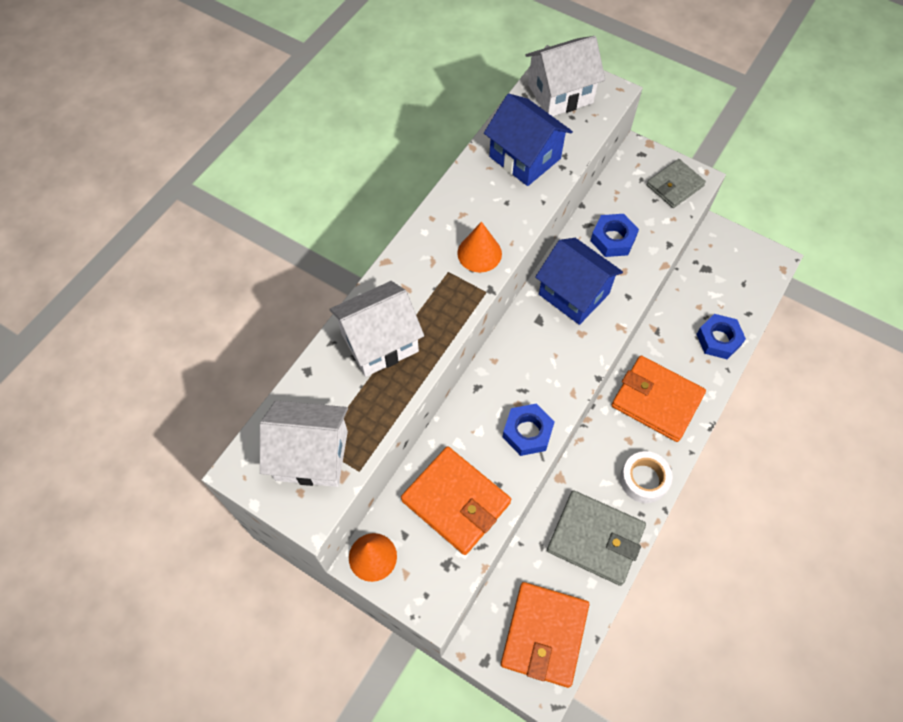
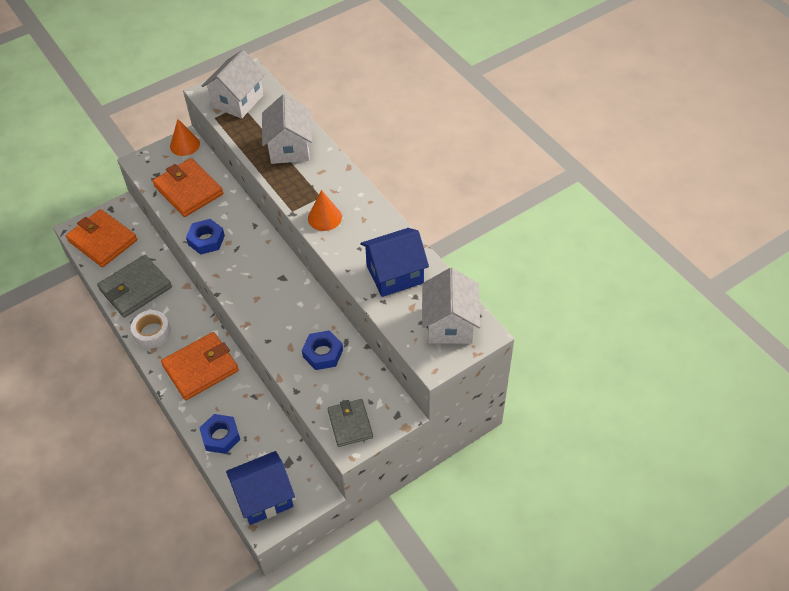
camera: 115 degrees right, 10 degrees down
orange wallet [401,446,511,555] -> orange wallet turned 75 degrees clockwise [152,158,223,217]
blue house [535,238,623,325] -> blue house moved to [226,451,295,525]

